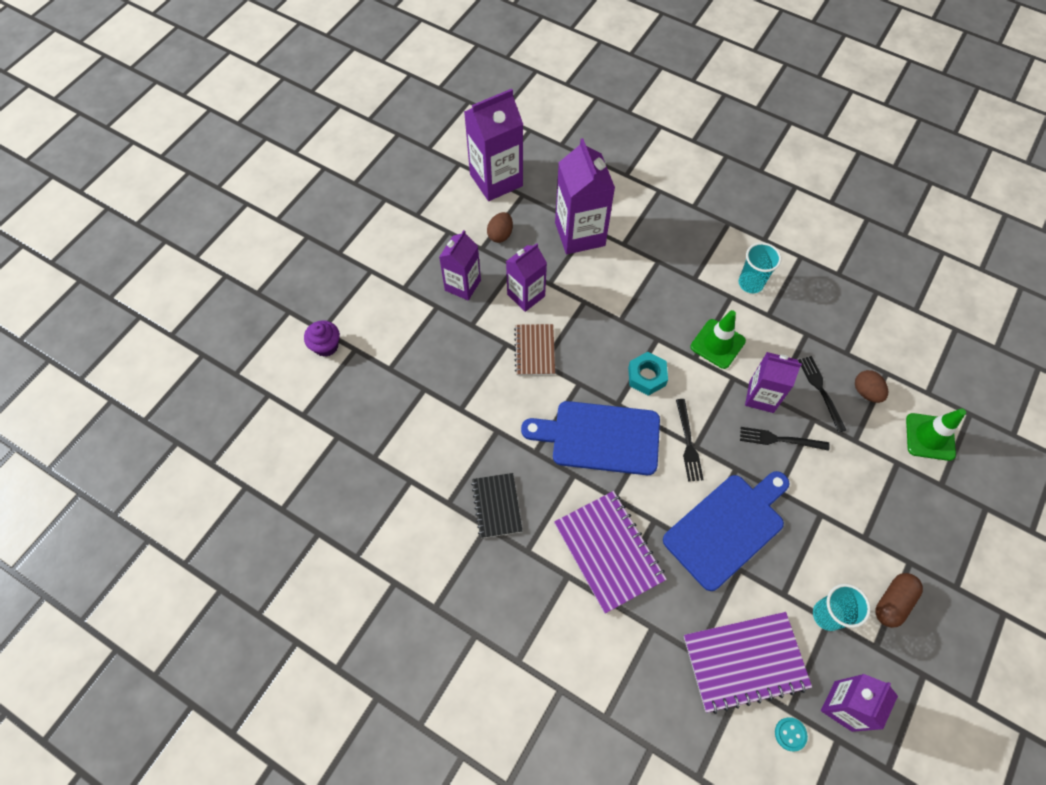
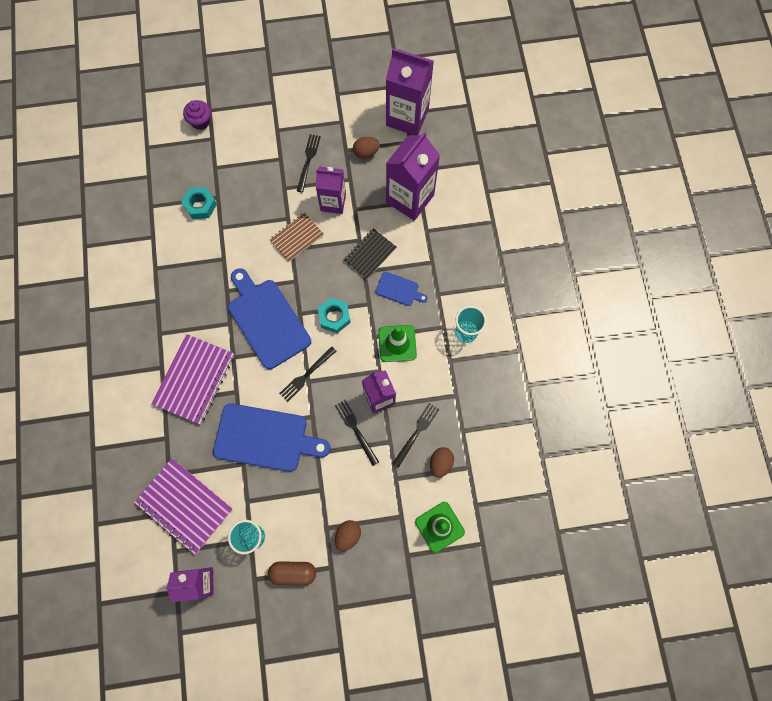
camera: 50 degrees right, 10 degrees up
purple carton [439,230,481,301] -> black fork [297,134,321,193]
black notebook [471,473,522,538] -> black notebook moved to [344,228,396,280]
turquoise button [775,717,808,751] -> none
none -> turquoise nut [181,187,217,219]
none -> brown egg [335,520,361,551]
none -> blue cutting board [375,272,428,306]

